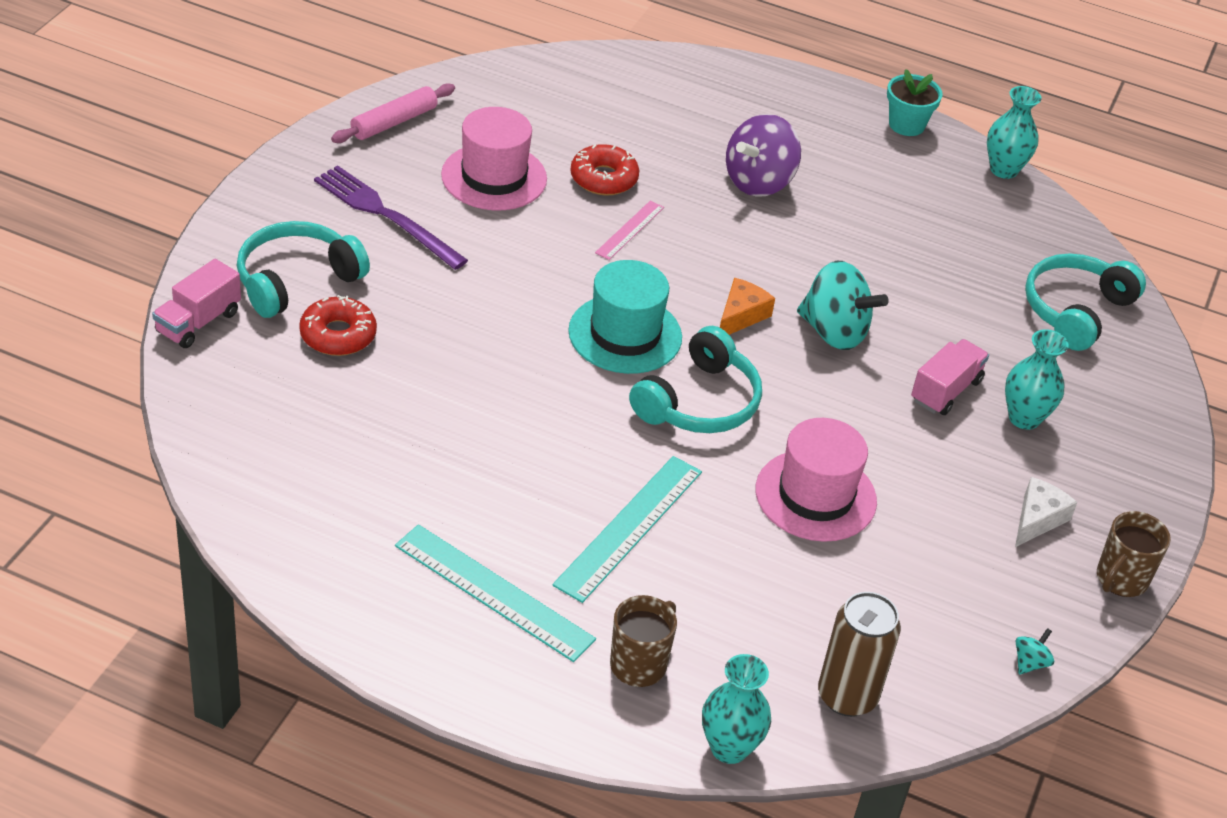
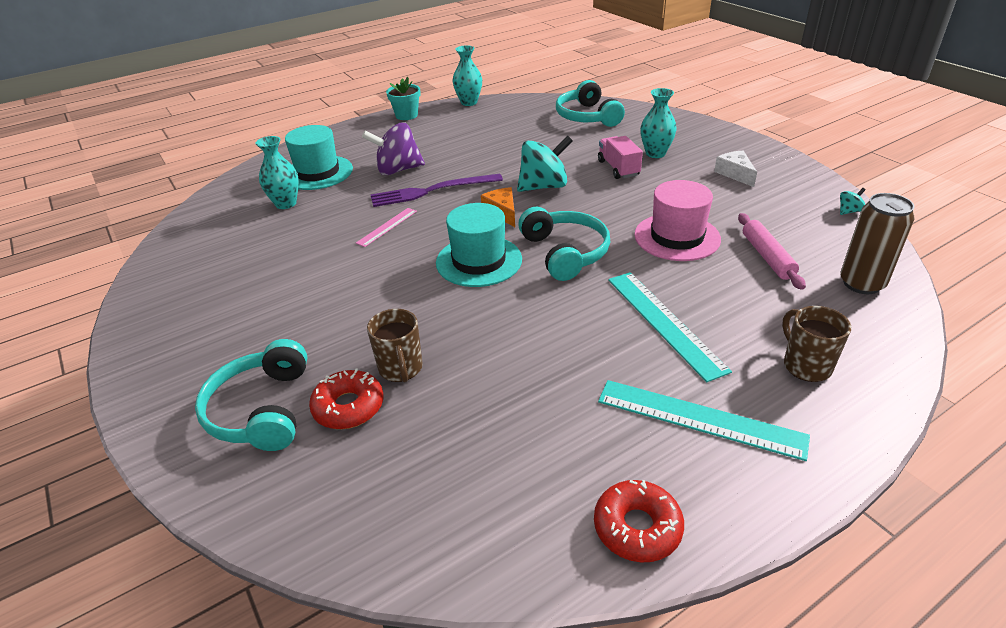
camera: 50 degrees left, 5 degrees down
pink truck [152,259,241,348] -> none
purple fork [314,165,468,270] -> purple fork moved to [371,174,503,207]
pink rolling pin [331,83,455,143] -> pink rolling pin moved to [738,213,806,290]
turquoise ruler [395,524,596,662] -> turquoise ruler turned 45 degrees clockwise [598,380,810,461]
pink hat [441,107,547,210] -> none
red donut [570,144,639,195] -> red donut moved to [594,480,684,562]
pink ruler [595,201,664,260] -> pink ruler turned 60 degrees clockwise [356,208,417,247]
turquoise vase [702,654,771,764] -> turquoise vase moved to [256,136,299,209]
purple spinning top [726,114,801,197] -> purple spinning top turned 90 degrees clockwise [362,122,425,175]
turquoise spinning top [1016,628,1054,674] -> turquoise spinning top turned 75 degrees clockwise [840,188,866,215]
brown mug [1097,511,1171,597] -> brown mug moved to [367,309,423,383]
none -> turquoise hat [285,125,353,190]

